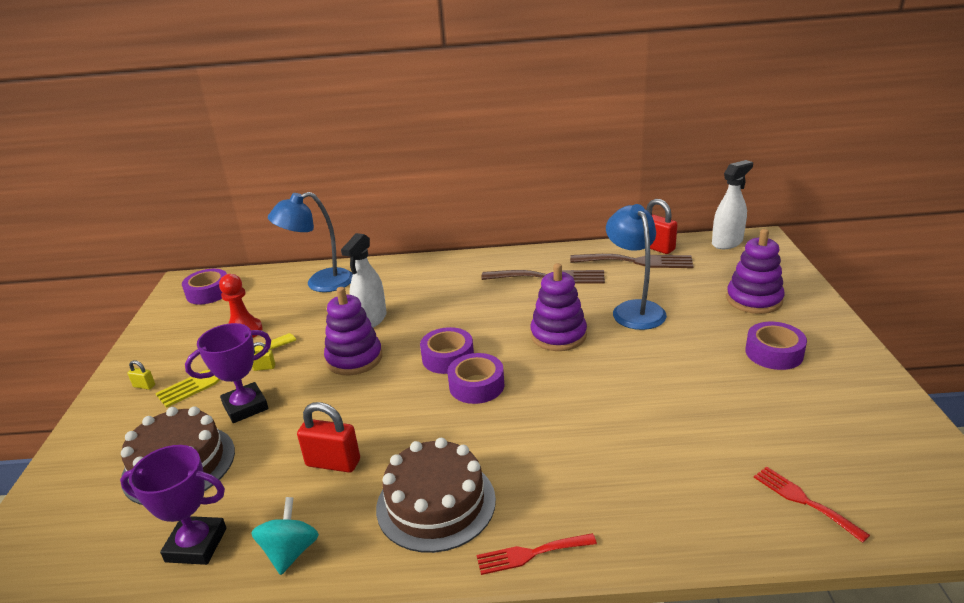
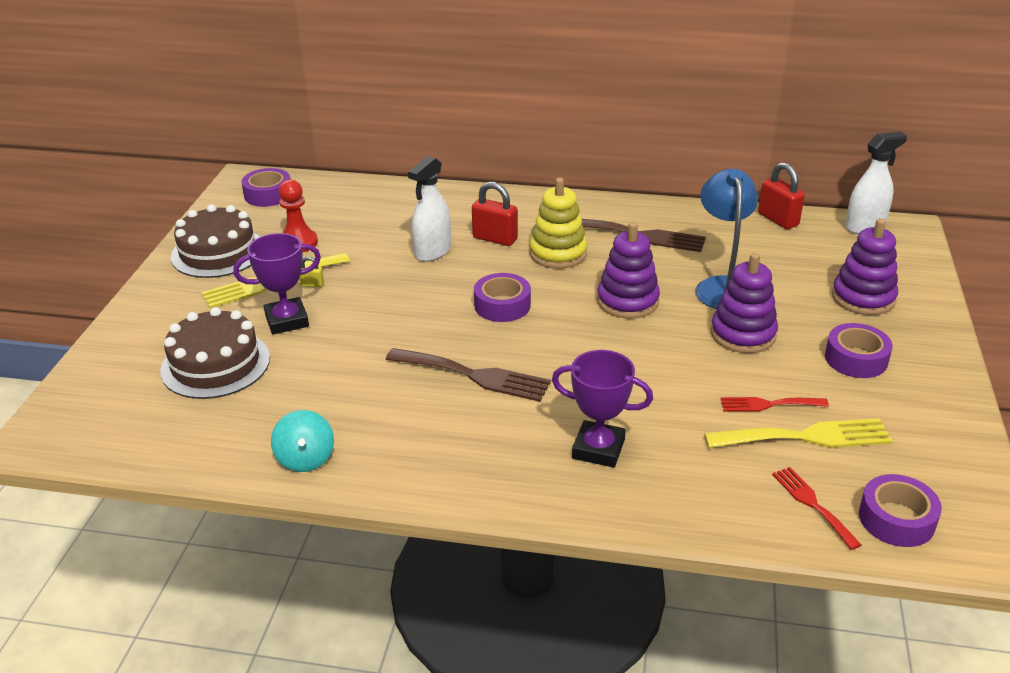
camera: 10 degrees right, 5 degrees up
purple trophy [120,445,227,565] -> purple trophy moved to [552,350,653,468]
yellow padlock [128,360,155,390] -> none
turquoise spinning top [251,497,319,575] -> turquoise spinning top turned 150 degrees clockwise [271,410,334,472]
blue lamp [268,192,353,292] -> none
red padlock [297,402,360,473] -> red padlock moved to [472,182,518,246]
purple stacking toy [324,287,382,375] -> purple stacking toy moved to [711,253,778,353]
brown cake [376,438,496,553] -> brown cake moved to [171,205,260,278]
purple tape [447,353,504,404] -> purple tape moved to [859,474,942,547]
red fork [477,533,597,575] -> red fork moved to [721,397,829,412]
brown fork [570,254,693,268] -> brown fork moved to [386,348,551,402]
none -> yellow stacking toy [529,178,587,269]
none -> yellow fork [704,418,892,448]

